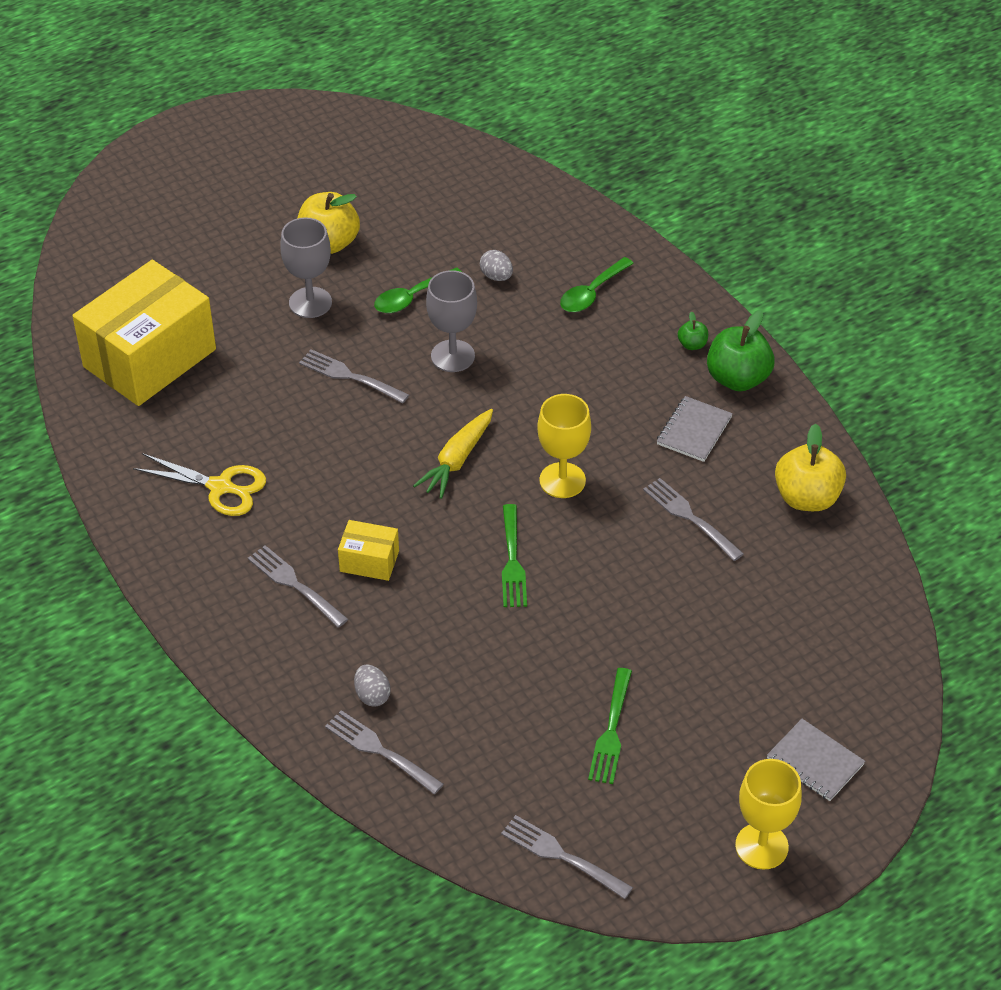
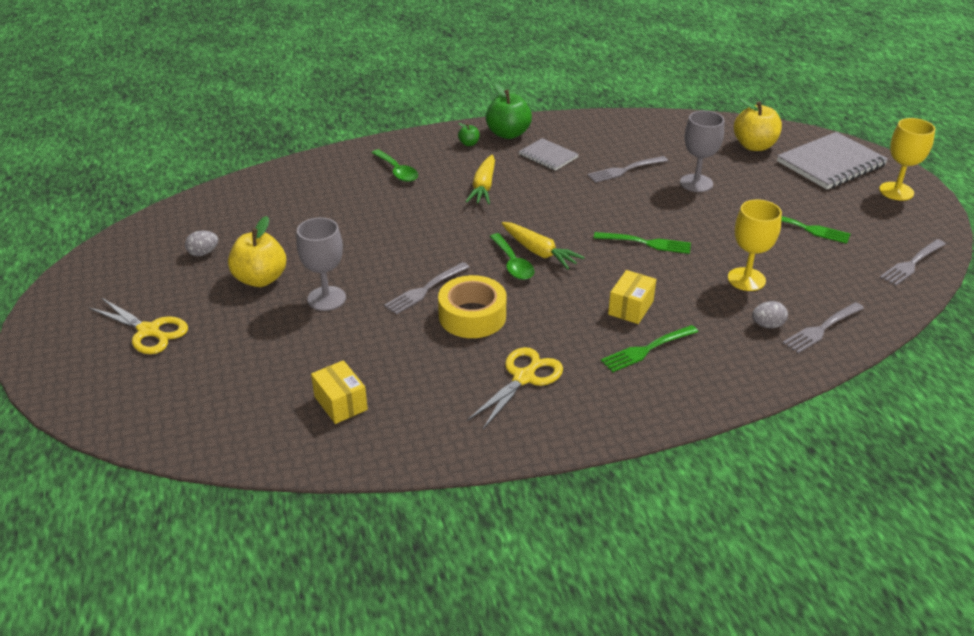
camera: 75 degrees left, 10 degrees down
yellow box [72,260,216,406] -> yellow box [311,360,368,424], size x0.44
grey fork [248,545,348,628] -> green fork [601,325,698,372]
green spoon [374,267,462,313] -> green spoon moved to [489,233,534,280]
grey goblet [426,270,477,372] -> grey goblet moved to [680,111,724,192]
grey egg [480,250,513,281] -> grey egg moved to [185,231,218,256]
yellow goblet [537,394,591,498] -> yellow goblet moved to [728,200,782,291]
grey notebook [767,719,865,801] -> grey notebook [777,132,888,189], size x1.81
yellow apple [775,424,846,511] -> yellow apple moved to [734,98,782,151]
none -> yellow scissors [88,298,188,354]
none -> yellow tape [438,275,507,338]
none -> yellow carrot [466,155,495,204]

